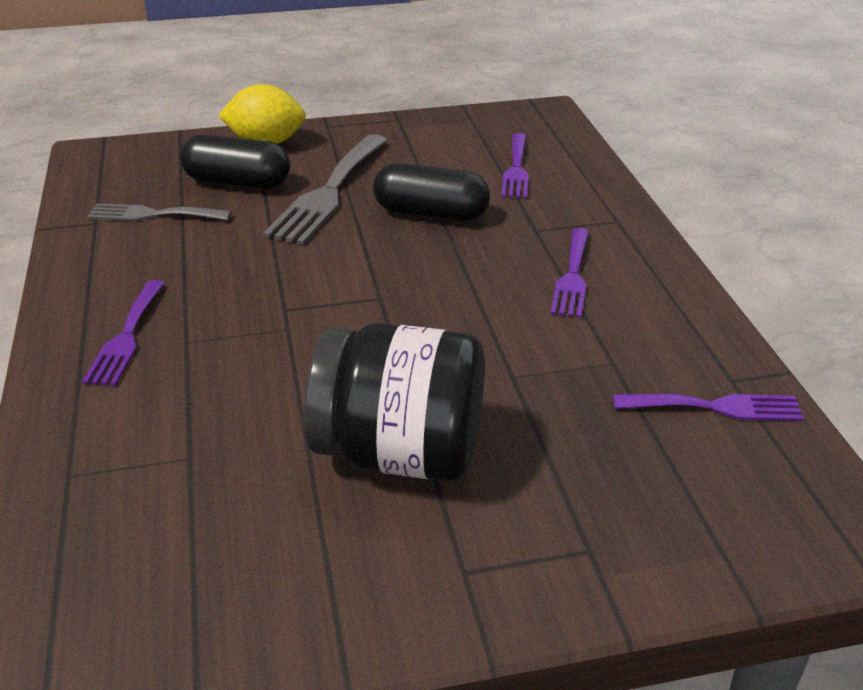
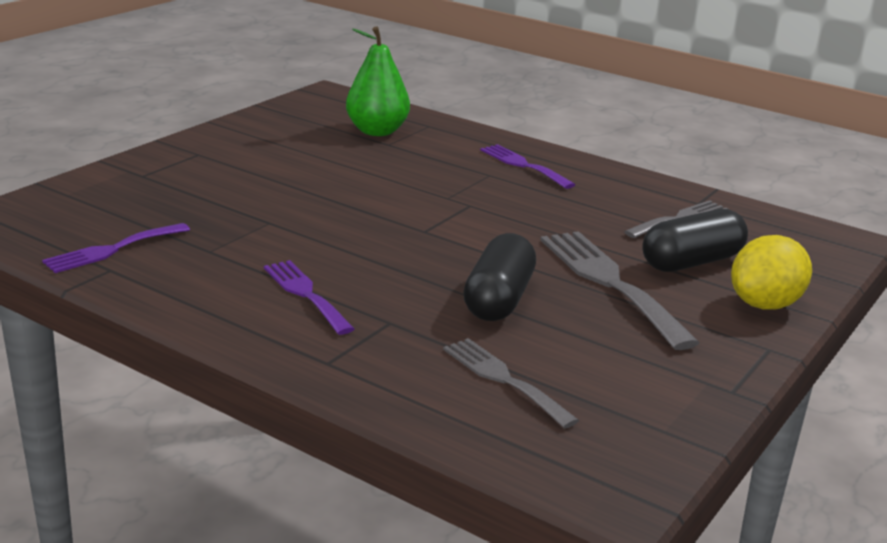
camera: 135 degrees right, 10 degrees down
black jar [304,323,485,481] -> none
black capsule [373,163,490,221] -> black capsule turned 45 degrees counterclockwise [463,233,536,321]
purple fork [501,133,529,199] -> grey fork [443,338,579,428]
none -> green pear [346,26,410,136]

